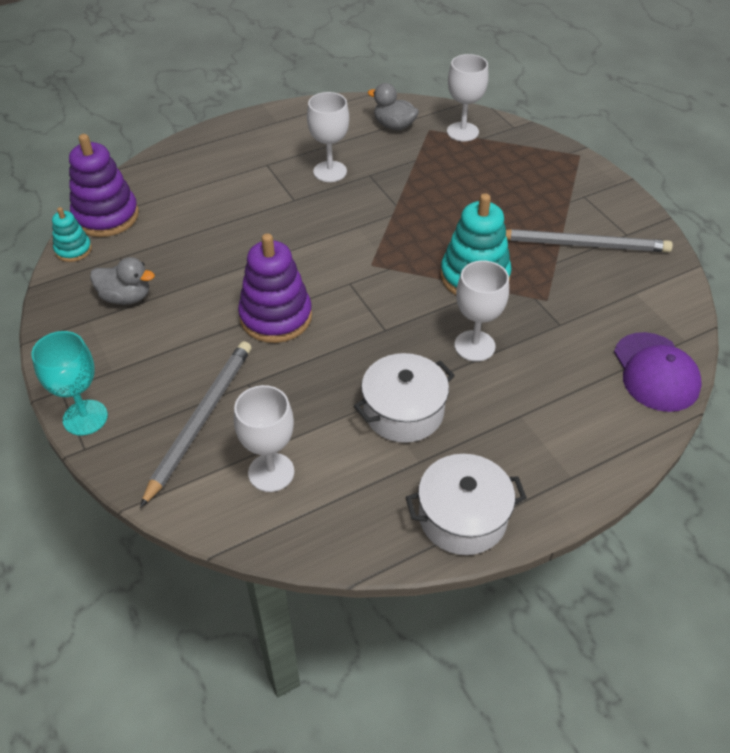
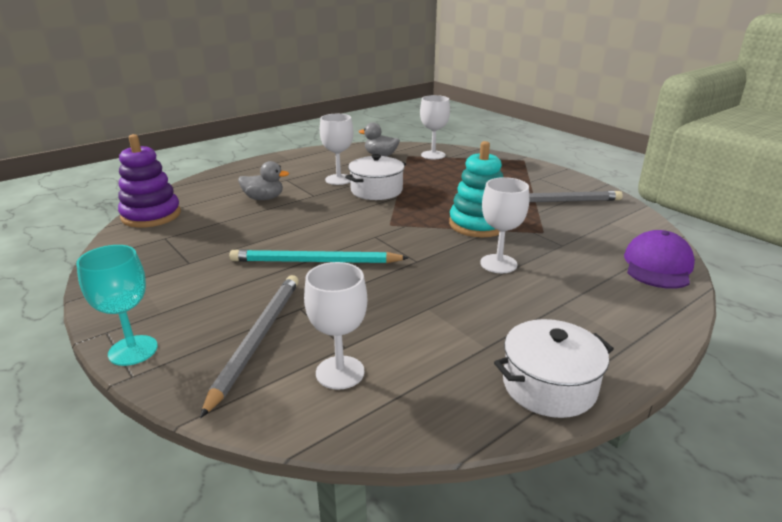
camera: 10 degrees left, 20 degrees down
turquoise stacking toy [52,207,92,262] -> none
grey duck [90,257,155,305] -> grey duck moved to [238,161,289,200]
purple stacking toy [238,233,312,343] -> turquoise pencil [229,249,409,263]
white pot [354,353,455,443] -> white pot moved to [345,154,406,200]
purple cap [614,332,702,412] -> purple cap turned 135 degrees counterclockwise [624,230,695,289]

